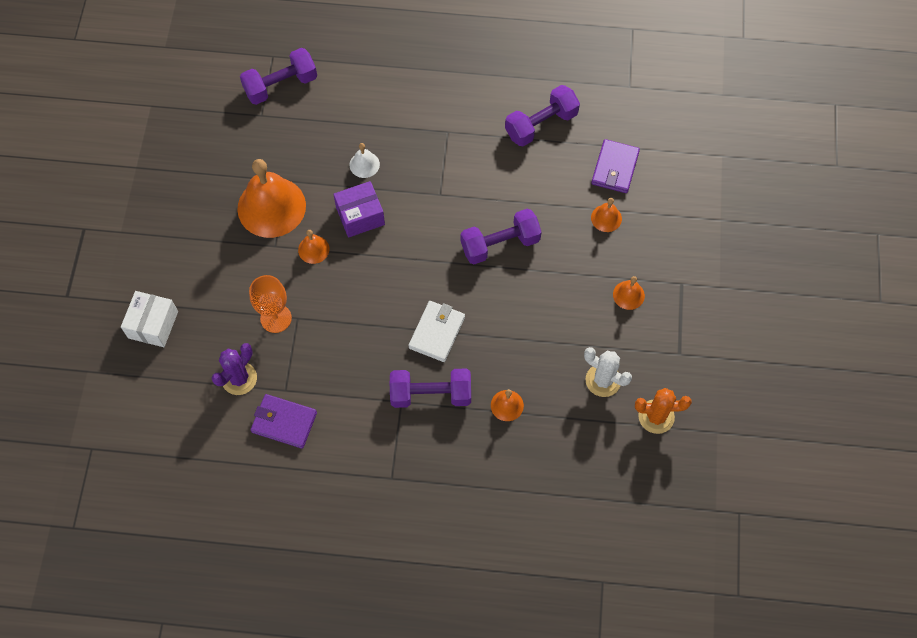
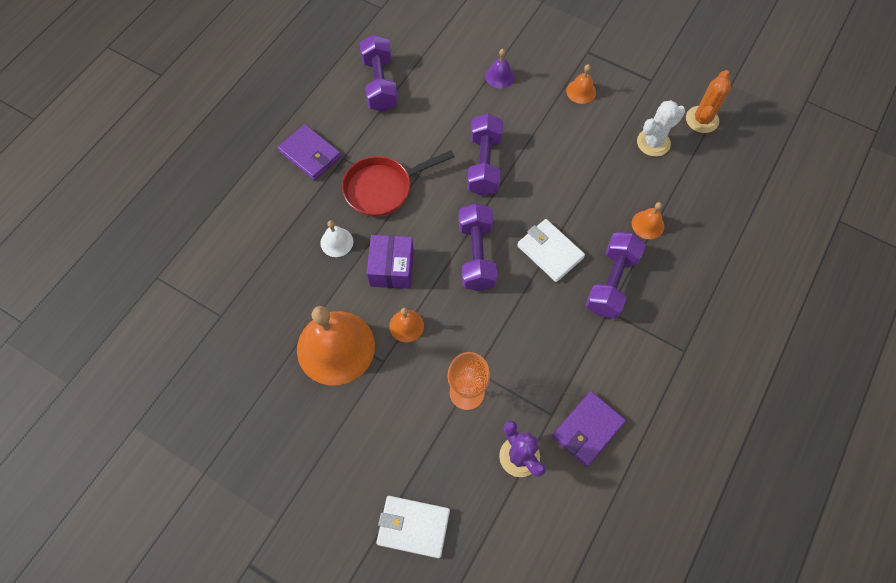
camera: 65 degrees left, 0 degrees up
white box [121,291,178,347] -> white wallet [376,496,450,558]
purple dumbbell [240,48,317,105] -> purple dumbbell moved to [459,203,498,291]
purple wallet [591,139,640,193] -> purple wallet moved to [278,124,341,180]
orange bell [591,198,622,232] -> purple bell [485,49,515,88]
none -> red pan [342,150,454,217]

